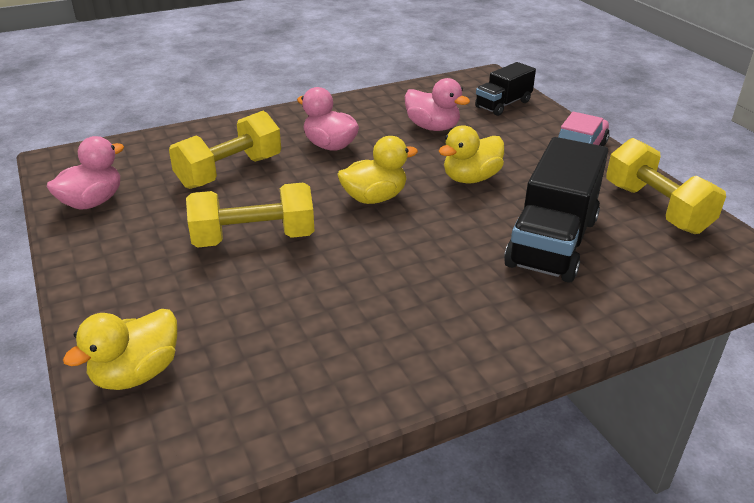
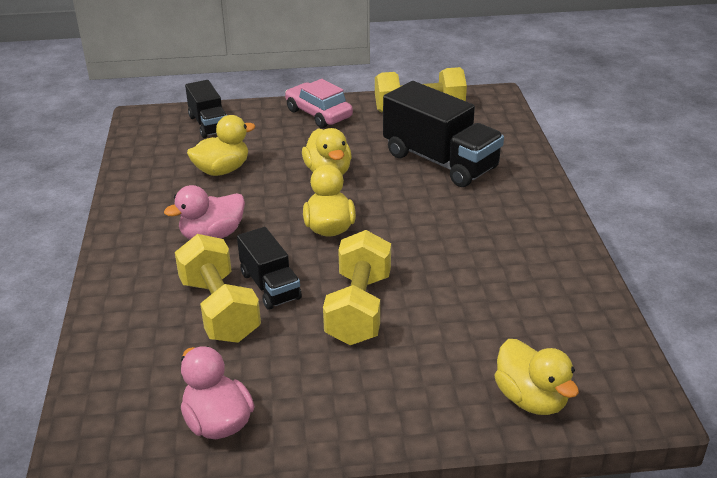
camera: 70 degrees left, 0 degrees up
pink duck [405,78,470,131] -> yellow duck [187,115,255,176]
none -> black truck [237,227,302,310]

